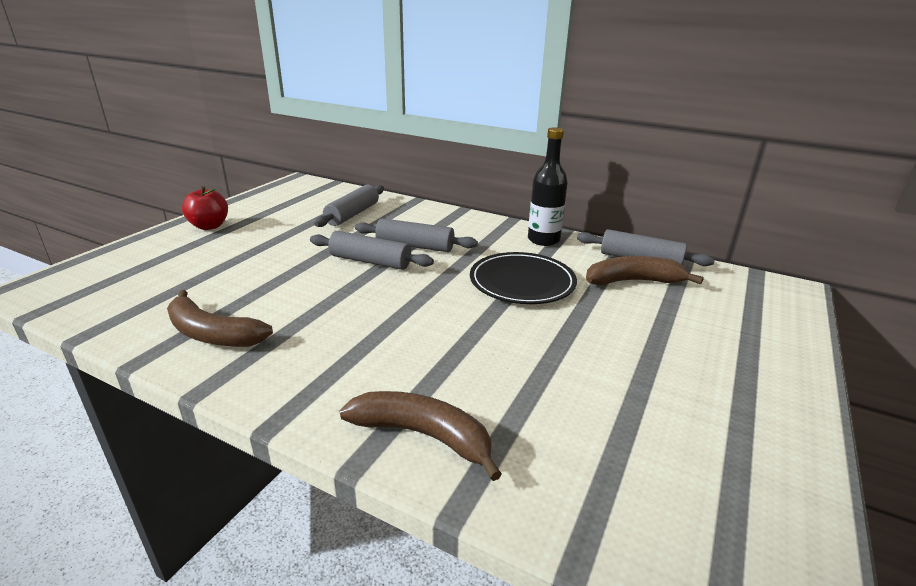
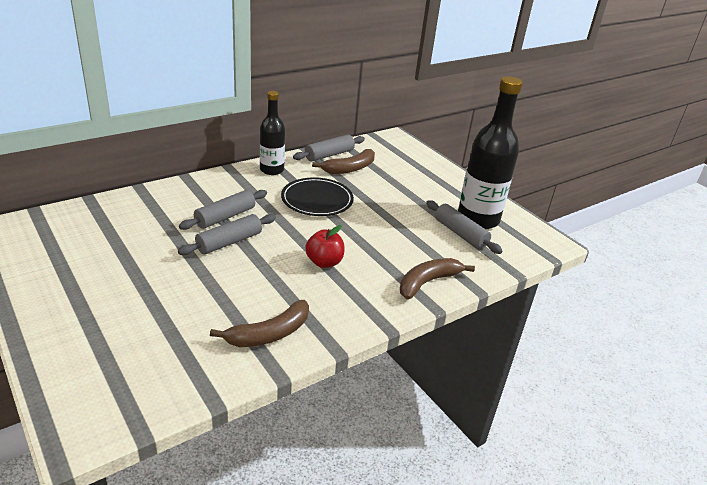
camera: 65 degrees left, 5 degrees up
red apple [182,186,228,230] -> red apple moved to [305,225,345,268]
grey rolling pin [314,185,384,227] -> grey rolling pin moved to [426,200,502,254]
brown banana [586,256,704,285] -> brown banana turned 150 degrees counterclockwise [312,149,375,174]
none -> black bottle [458,76,523,229]

